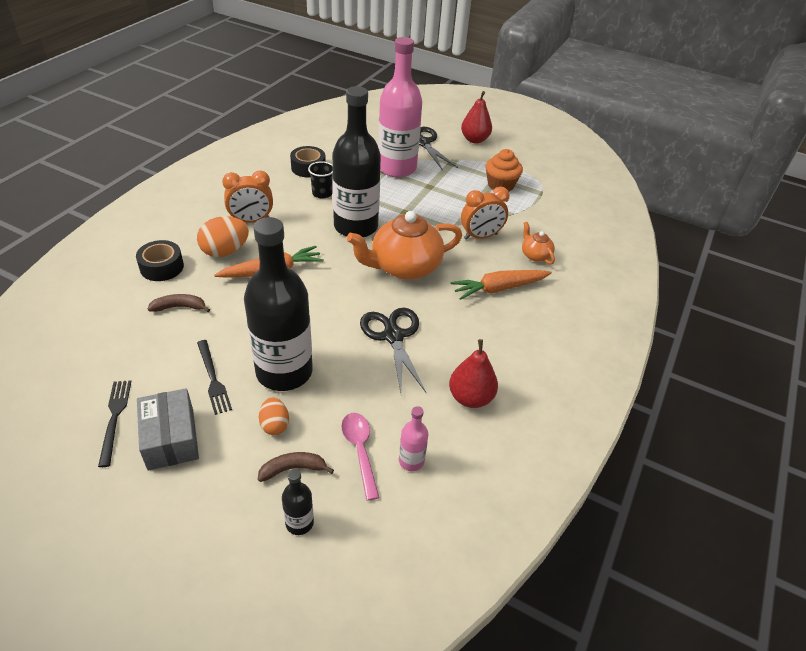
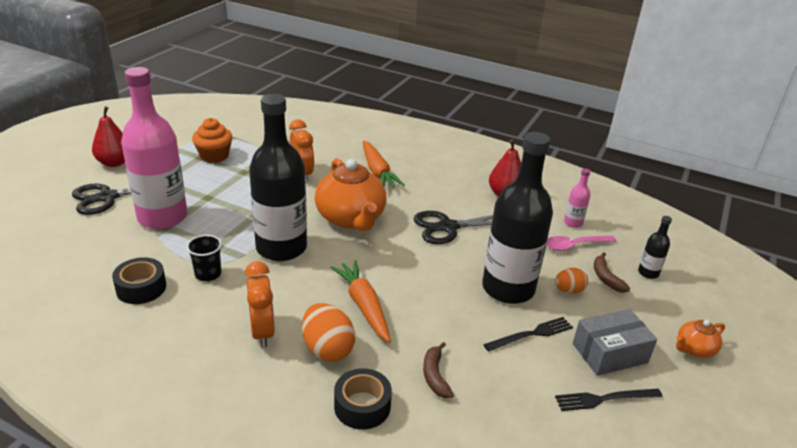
camera: 90 degrees left, 10 degrees down
orange teapot [522,222,555,264] -> orange teapot moved to [676,320,725,358]

